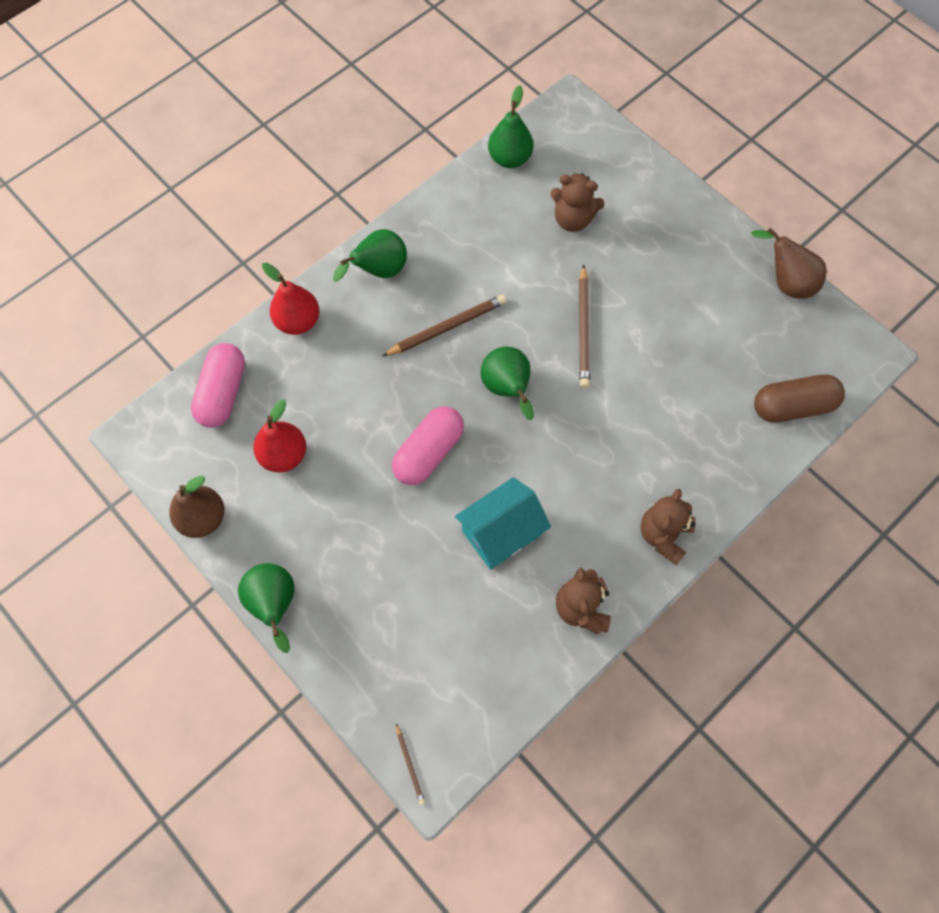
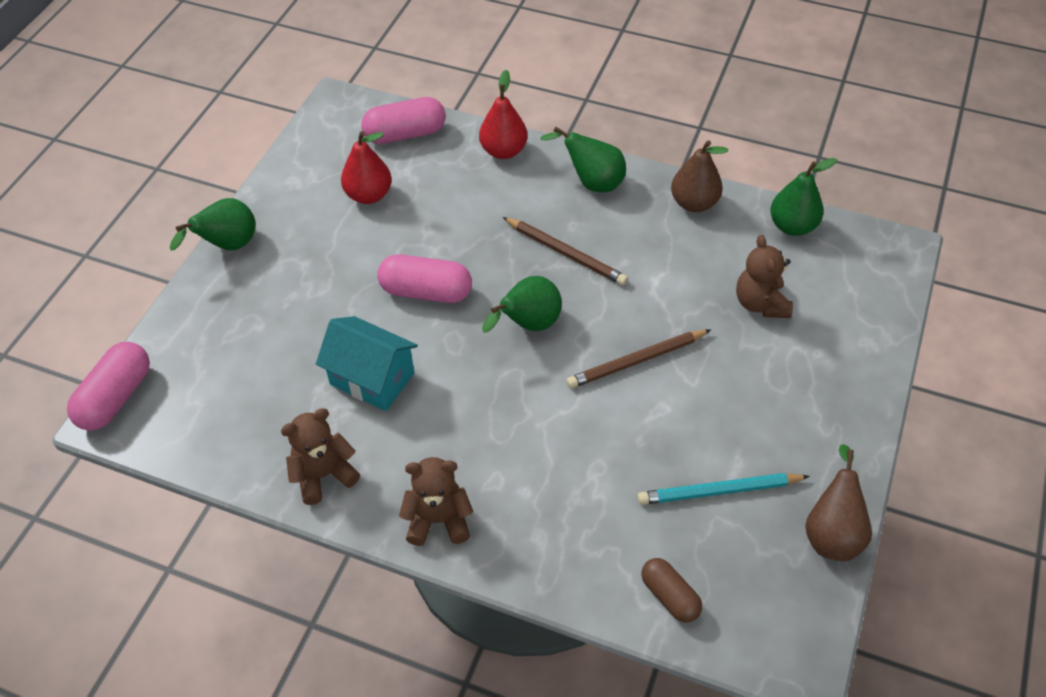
camera: 65 degrees right, 15 degrees down
brown pear [170,475,225,538] -> brown pear moved to [671,140,728,212]
brown pencil [396,724,425,805] -> pink capsule [67,342,150,431]
brown capsule [754,375,845,423] -> brown capsule [641,558,702,623], size x0.64
none -> turquoise pencil [637,473,810,505]

